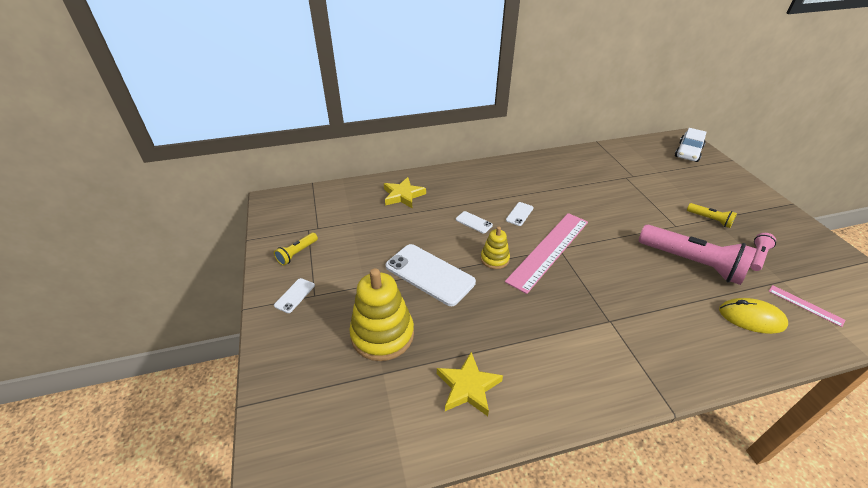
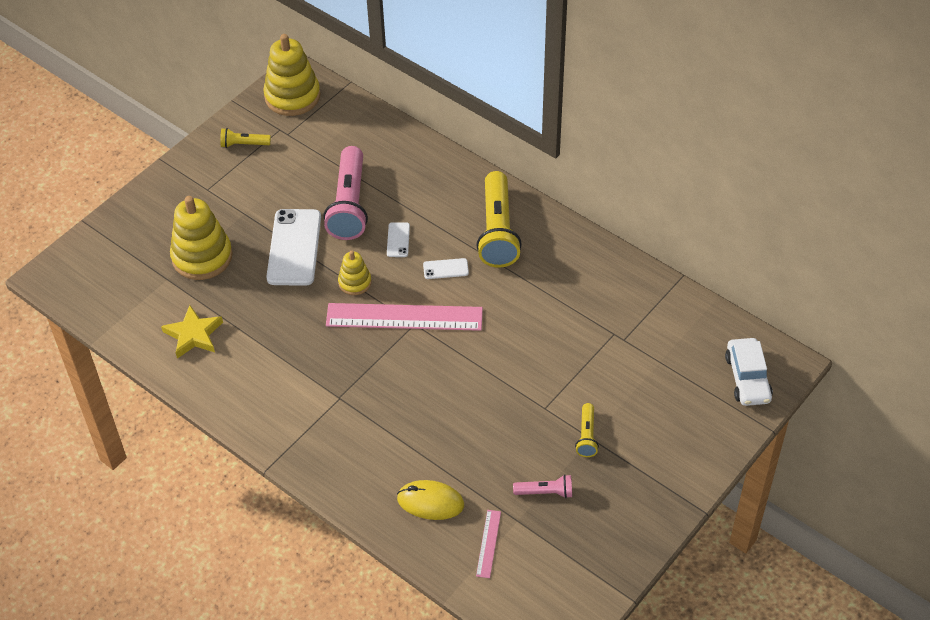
camera: 55 degrees right, 10 degrees up
white phone [274,278,315,313] -> none
yellow star [384,177,426,208] -> none
pink flashlight [639,224,756,285] -> pink flashlight moved to [323,146,368,240]
white car [675,128,707,162] -> white car turned 90 degrees counterclockwise [725,338,773,406]
yellow mouse [719,298,788,334] -> yellow mouse turned 60 degrees counterclockwise [397,480,464,520]
none -> yellow stacking toy [263,34,320,116]
none -> yellow flashlight [476,171,522,268]

